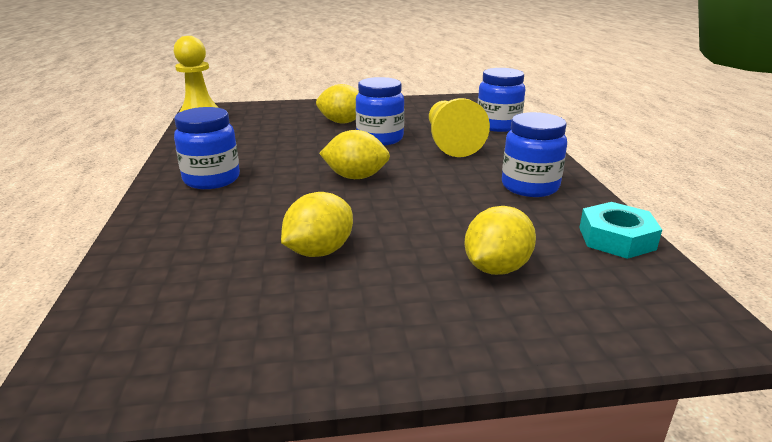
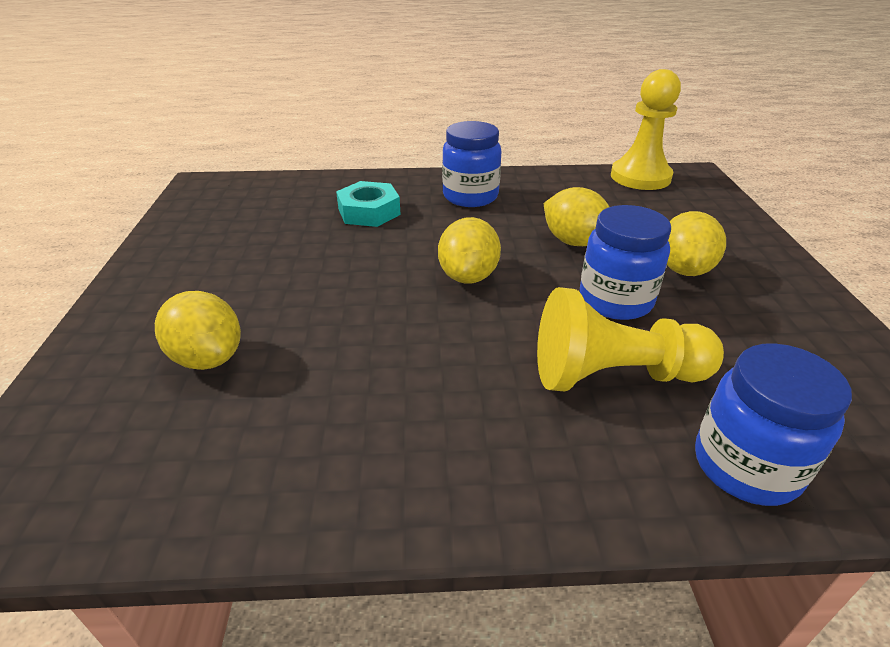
camera: 95 degrees right, 10 degrees up
yellow lemon [281,192,353,257] -> yellow lemon moved to [544,187,609,246]
blue jar [502,112,567,197] -> none
turquoise nut [579,202,662,259] -> turquoise nut moved to [336,181,401,227]

